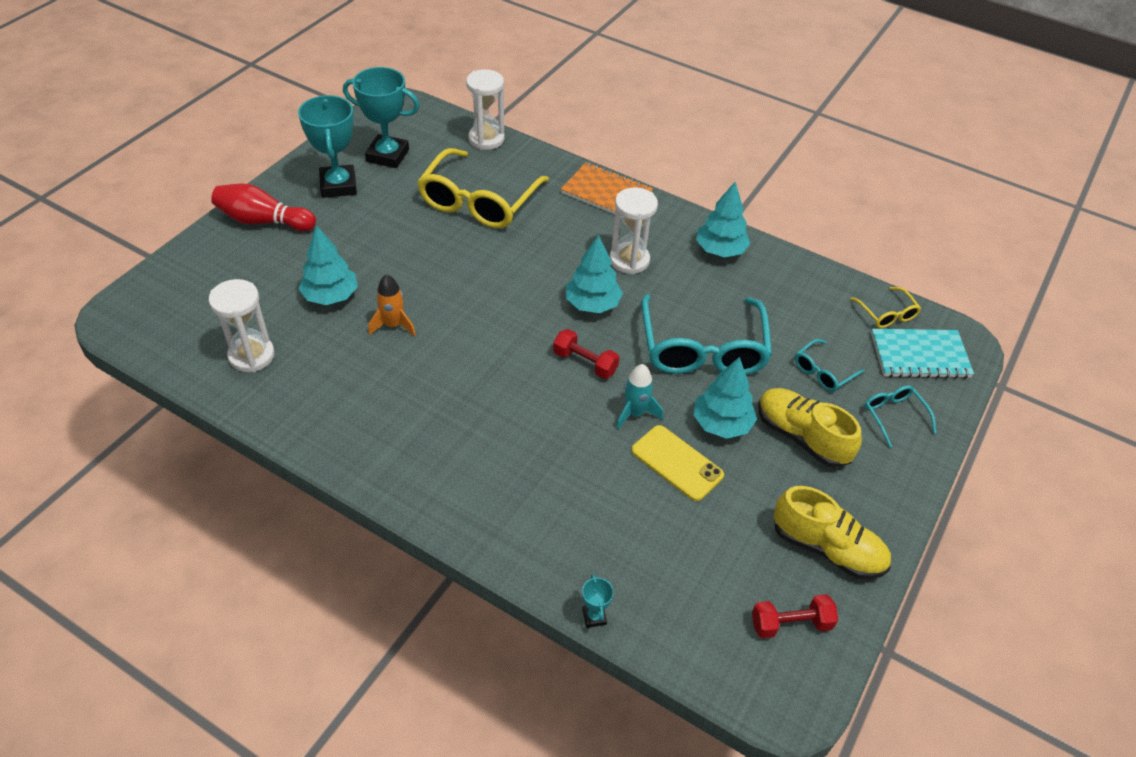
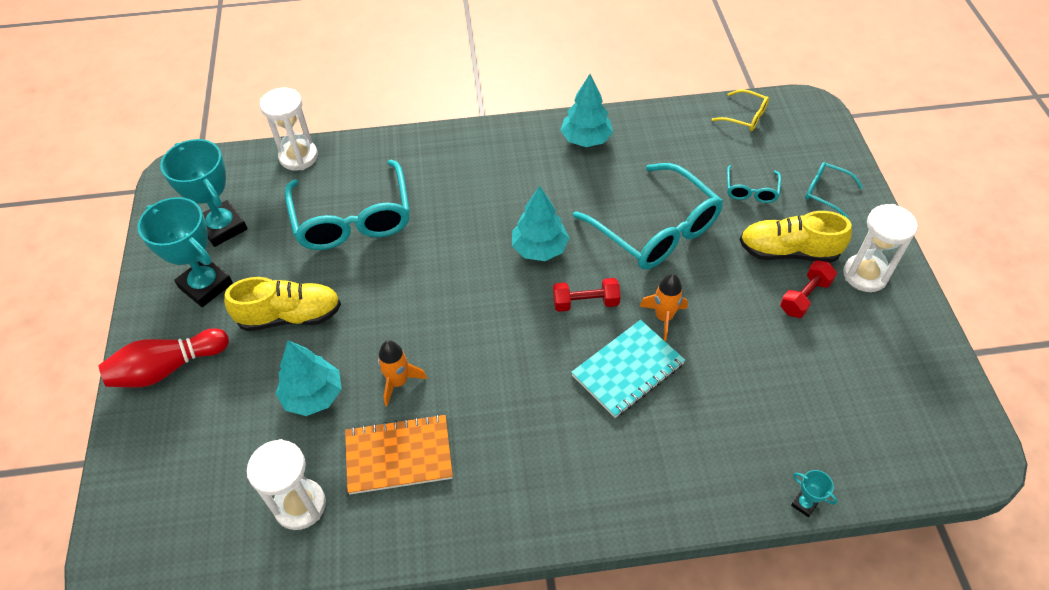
camera: 35 degrees left, 5 degrees up
turquoise trophy [343,67,419,168] -> turquoise trophy turned 75 degrees clockwise [160,139,248,247]
yellow glasses [417,148,549,228] -> turquoise glasses [285,160,410,250]
orange notebook [561,162,653,214] -> orange notebook moved to [345,414,453,494]
white hourglass [610,187,658,275] -> white hourglass moved to [843,204,918,292]
turquoise rocket [616,364,663,430] -> orange rocket [639,274,688,341]
yellow phone [631,425,724,501] -> none
turquoise tree [693,357,757,439] -> none
red dumbbell [752,594,838,638] -> red dumbbell moved to [780,260,837,318]
yellow shoe [774,486,891,579] -> yellow shoe moved to [224,277,341,331]
turquoise notebook [871,329,974,379] -> turquoise notebook moved to [571,320,685,418]

